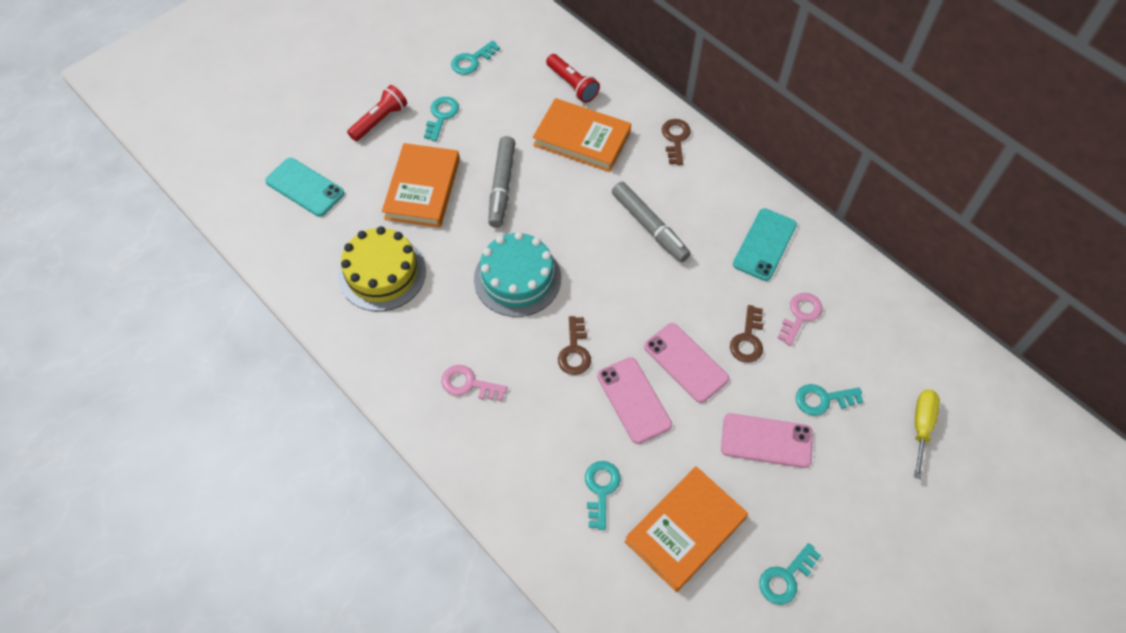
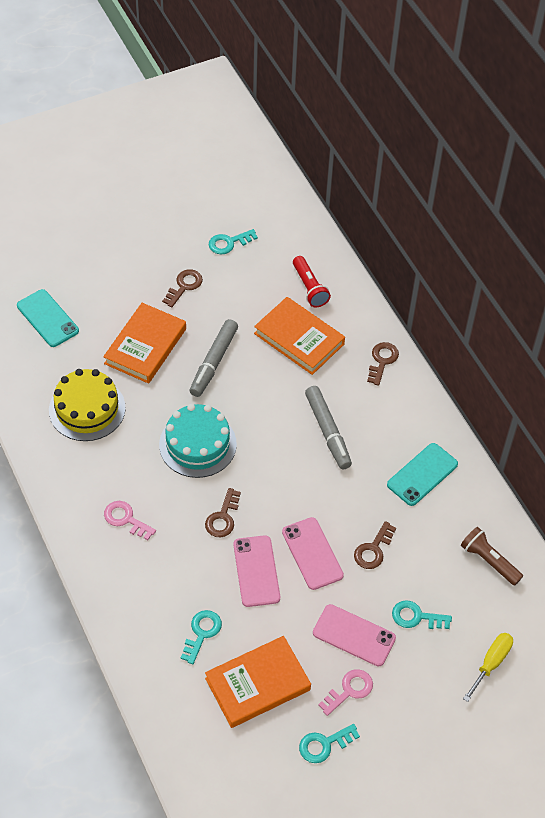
camera: 15 degrees right, 5 degrees down
red flashlight [347,85,407,141] -> none
turquoise key [424,97,459,141] -> brown key [162,269,203,308]
pink key [778,293,823,346] -> pink key moved to [318,669,373,716]
none -> brown flashlight [461,527,523,586]

